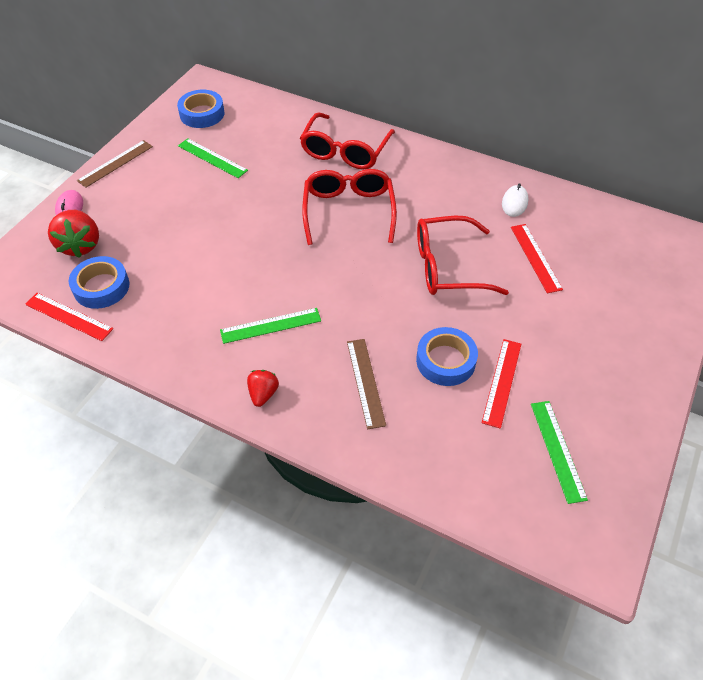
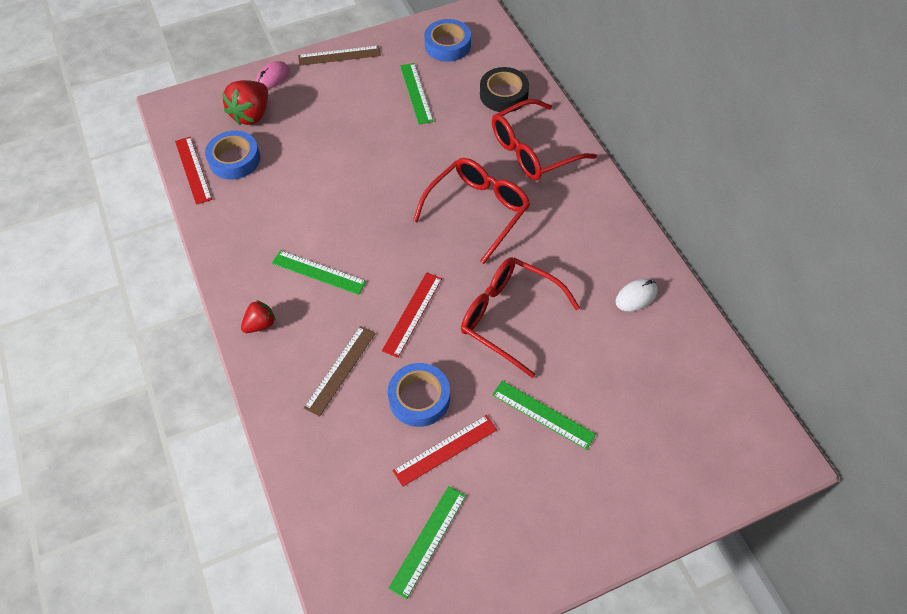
camera: 40 degrees right, 5 degrees up
red ruler [511,224,563,293] -> red ruler moved to [382,272,442,358]
none -> black tape [480,67,529,112]
none -> green ruler [492,381,596,450]

